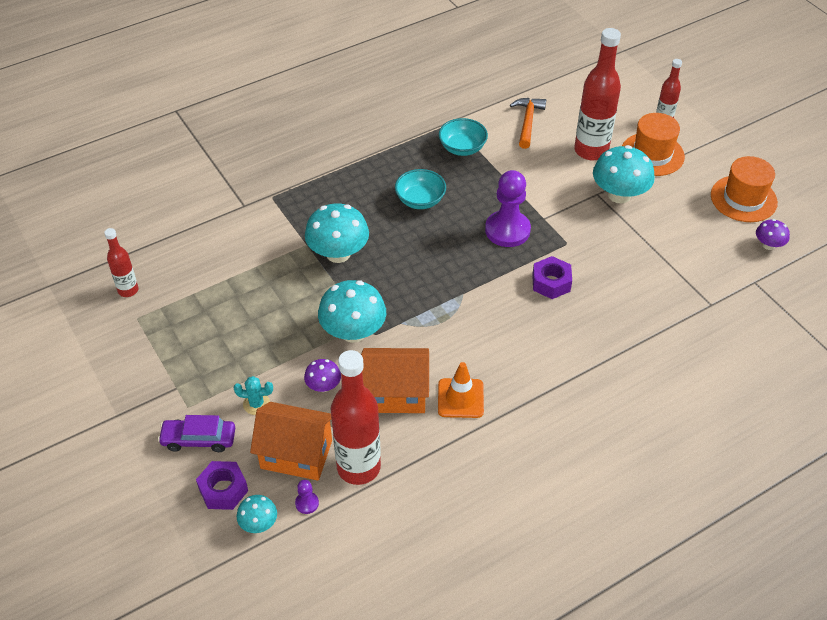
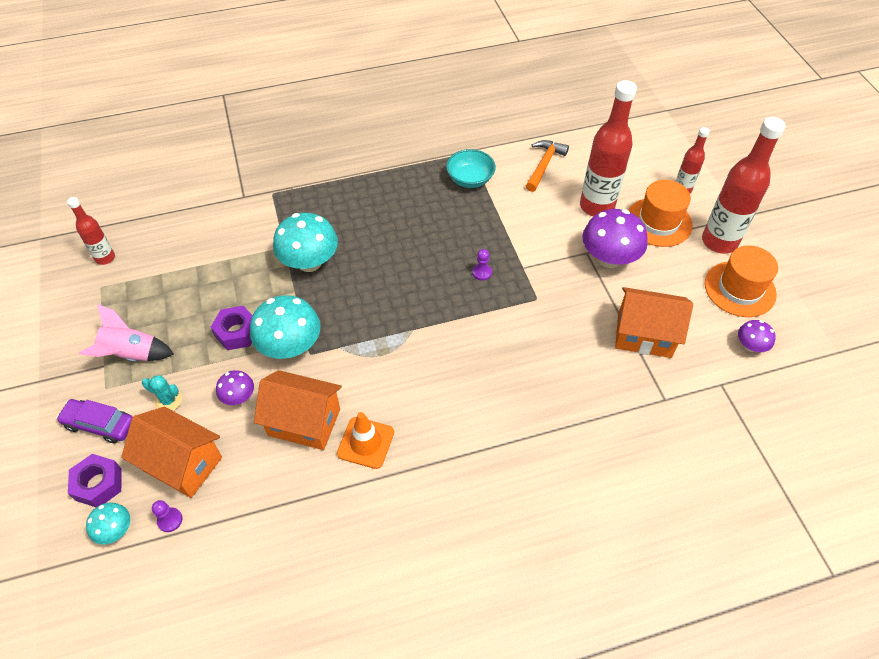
camera: 15 degrees right, 5 degrees up
red bottle [331,350,381,485] -> red bottle moved to [702,117,786,254]
turquoise bowl [395,169,446,209] -> none
purple pawn [485,170,531,247] -> purple pawn [472,249,492,281], size x0.42
purple nut [532,256,572,299] -> purple nut moved to [211,306,253,350]
turquoise mushroom [593,145,655,203] -> purple mushroom [583,209,648,268]
none -> pink rocket [79,304,174,361]
none -> orange house [615,287,693,358]

